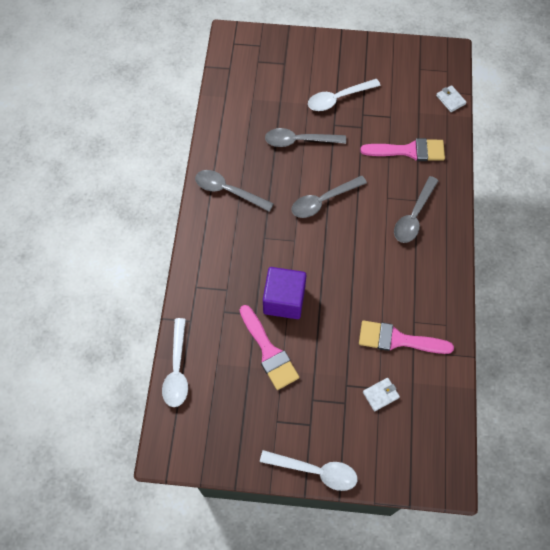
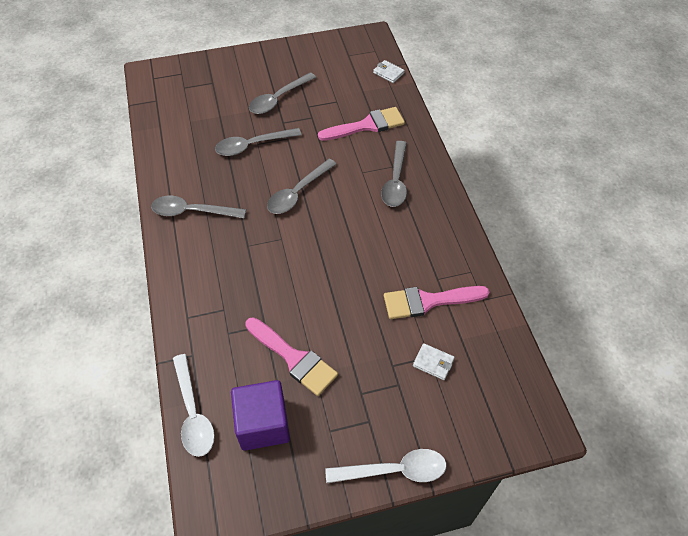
camera: 20 degrees left, 10 degrees down
purple cube [263,267,306,319] -> purple cube moved to [231,380,290,451]
white spoon [308,79,381,111] -> grey spoon [249,72,316,114]
white wallet [363,378,400,411] -> white wallet turned 75 degrees clockwise [413,343,455,380]

